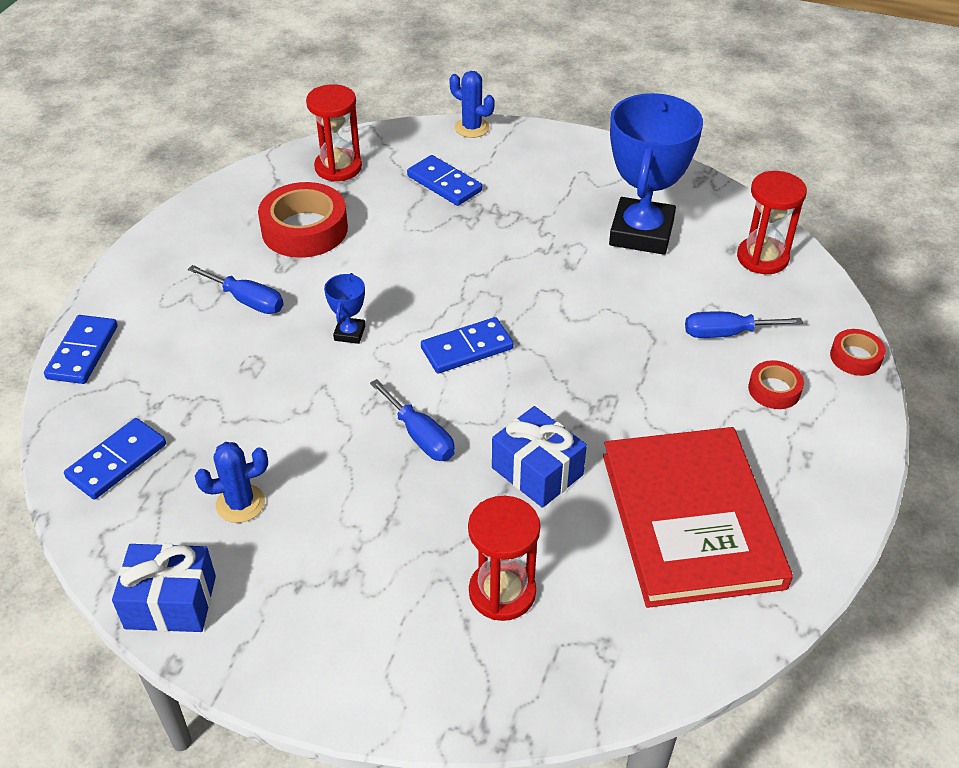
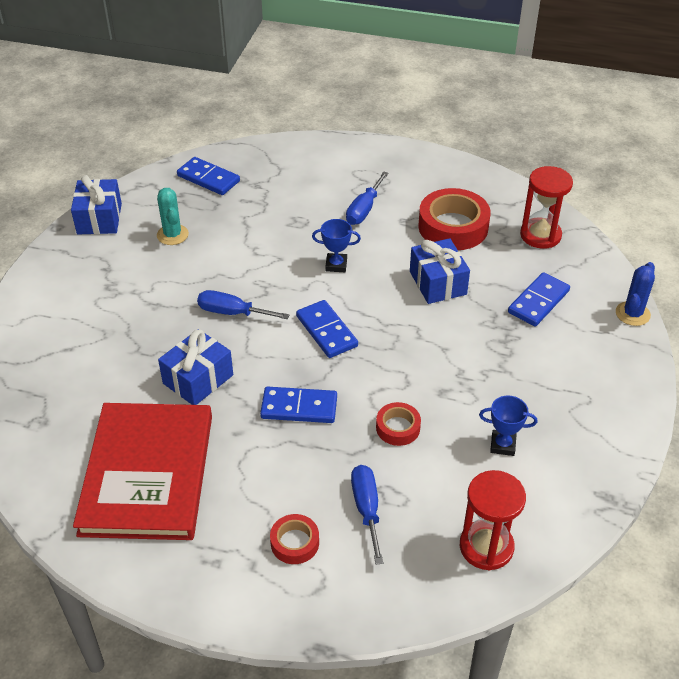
camera: 85 degrees right, 0 degrees up
blue domino [44,315,118,384] -> blue domino moved to [260,386,337,423]
blue cactus [195,442,268,523] -> turquoise cactus [157,188,189,245]
blue screwdriver [370,379,455,461] -> blue screwdriver turned 60 degrees clockwise [197,290,289,319]
red hourglass [468,496,540,621] -> none
red book [603,427,793,608] -> red book turned 75 degrees counterclockwise [73,403,212,540]
blue trophy [609,93,703,255] -> blue trophy [479,396,537,456], size x0.42
red tape [830,329,886,376] -> red tape moved to [376,402,421,446]
none -> blue gift [410,238,470,304]

